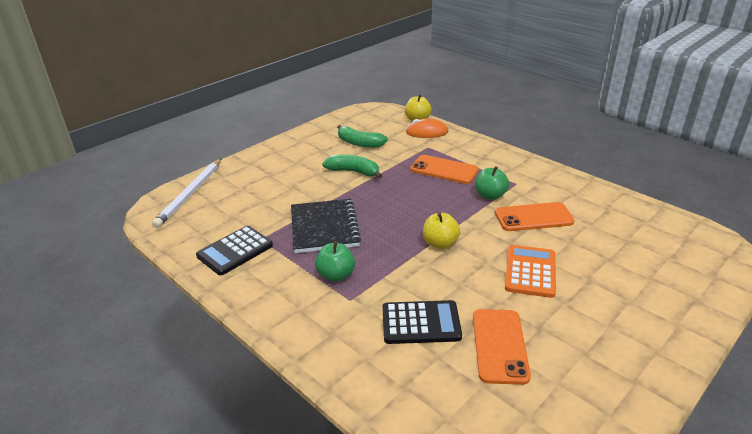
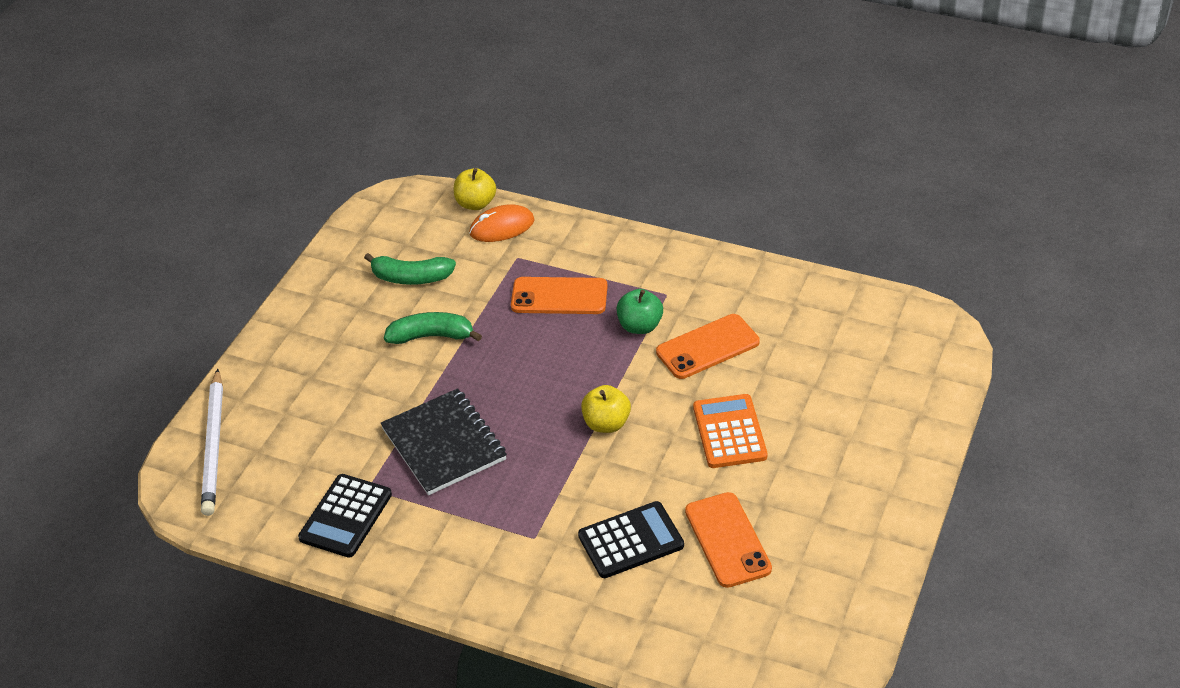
camera: 20 degrees left, 10 degrees up
green apple [315,241,355,282] -> none

